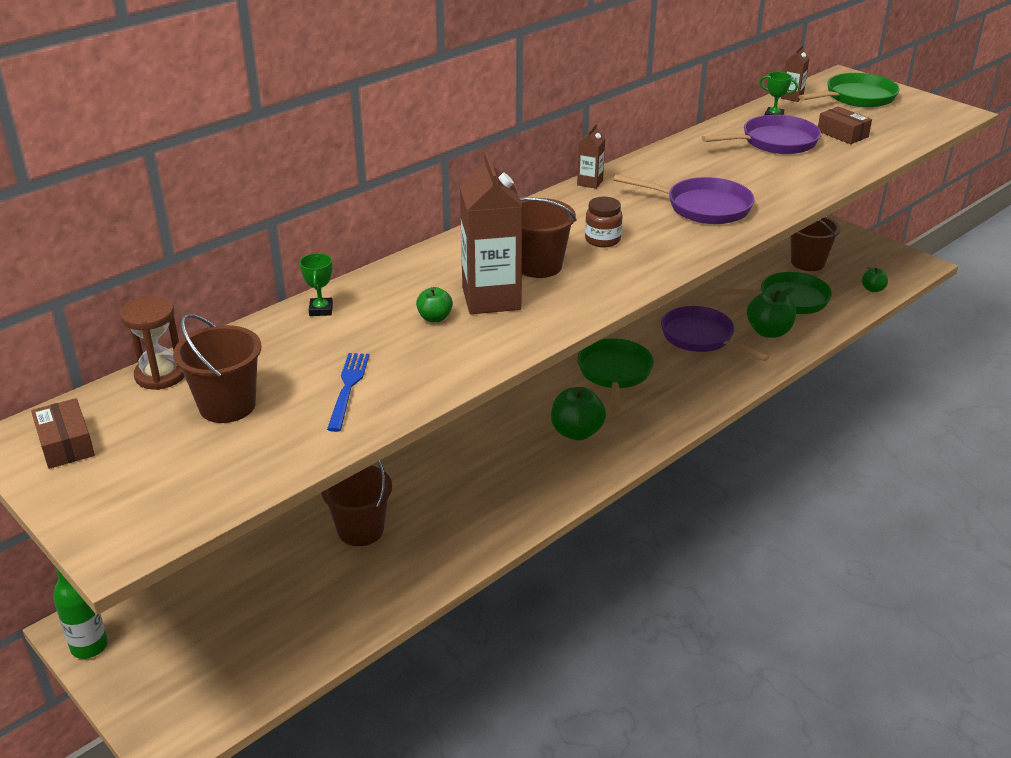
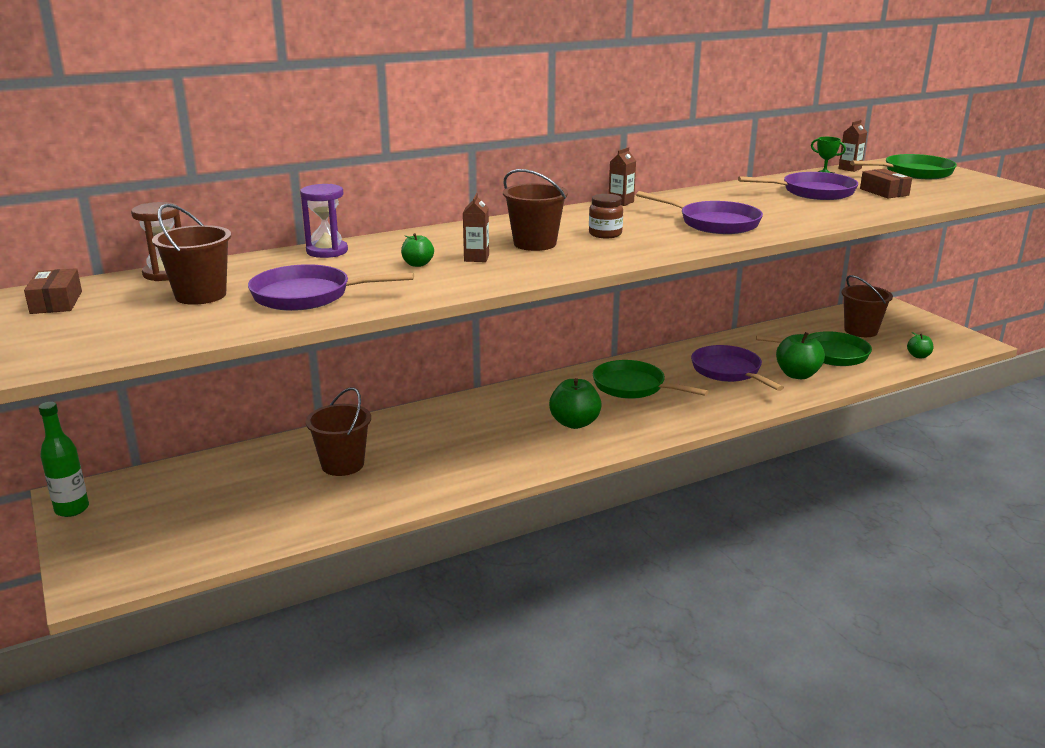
camera: 15 degrees right, 10 degrees down
green trophy [299,253,333,316] -> purple hourglass [300,184,348,258]
blue fork [327,353,370,432] -> purple pan [248,264,414,311]
brown carton [460,152,523,314] -> brown carton [463,193,489,262], size x0.47
green pan [577,339,654,413] -> green pan turned 75 degrees counterclockwise [593,360,709,399]

